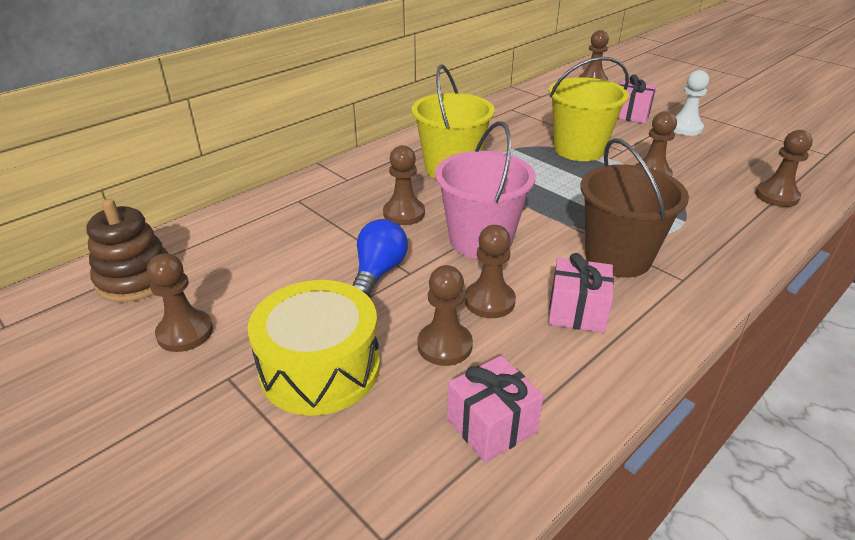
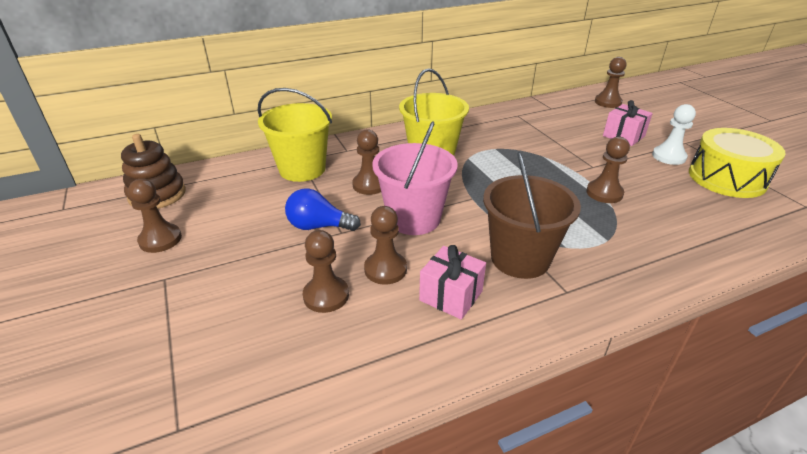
camera: 20 degrees right, 0 degrees up
yellow drum [248,280,380,416] -> yellow drum moved to [689,128,786,198]
blue light bulb [352,219,408,297] -> blue light bulb turned 120 degrees counterclockwise [285,188,361,231]
pink gift [447,355,544,463] -> none
yellow bucket [549,57,629,161] -> yellow bucket moved to [258,88,332,182]
brown pawn [755,130,813,207] -> none

